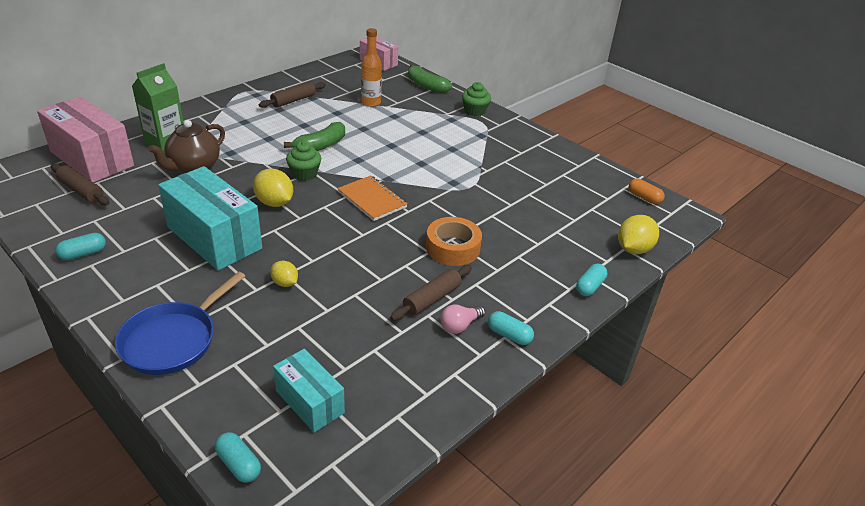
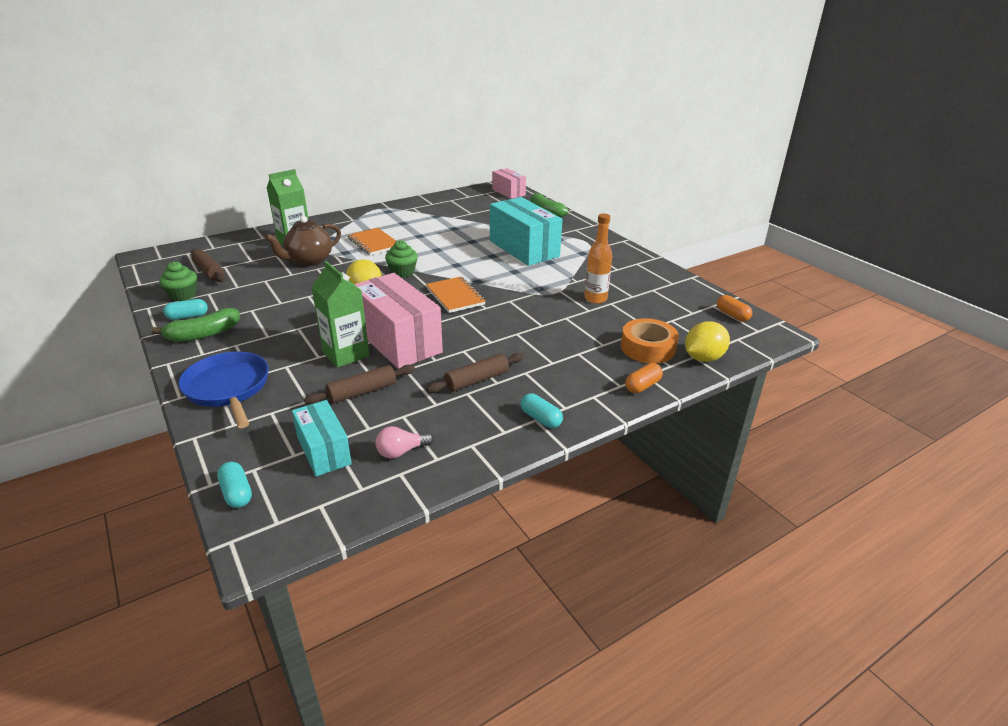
camera: 15 degrees right, 5 degrees down
pink box [37,96,134,183] -> pink box moved to [354,273,443,369]
blue pan [115,272,245,375] -> blue pan turned 105 degrees clockwise [178,352,269,428]
turquoise box [158,166,262,271] -> turquoise box moved to [490,197,563,266]
brown rolling pin [259,82,326,108] -> brown rolling pin moved to [304,365,415,404]
yellow lemon [270,261,298,287] -> green carton [311,261,370,368]
green banana [284,122,345,151] -> green banana moved to [152,308,240,342]
orange bottle [361,28,382,107] -> orange bottle moved to [584,214,612,304]
orange tape [426,217,482,266] -> orange tape moved to [621,318,679,364]
pink light bulb [441,304,485,334] -> pink light bulb moved to [375,426,433,459]
green cupcake [462,82,491,116] -> green cupcake moved to [159,261,197,301]
turquoise capsule [576,264,607,296] -> orange capsule [625,363,663,393]
none -> orange notebook [348,228,396,255]

